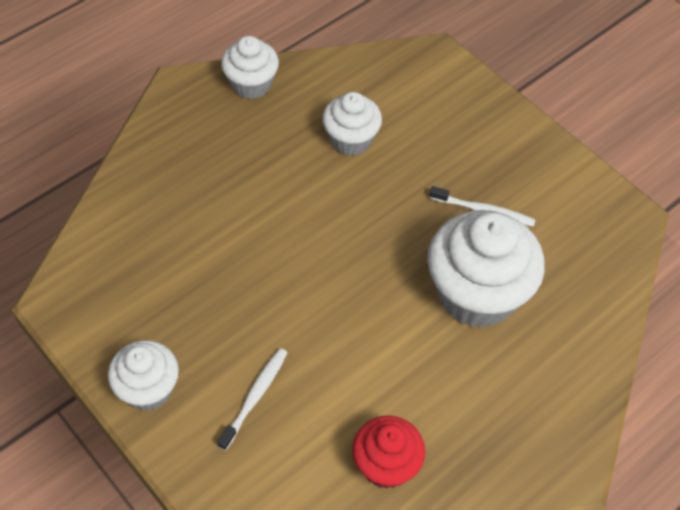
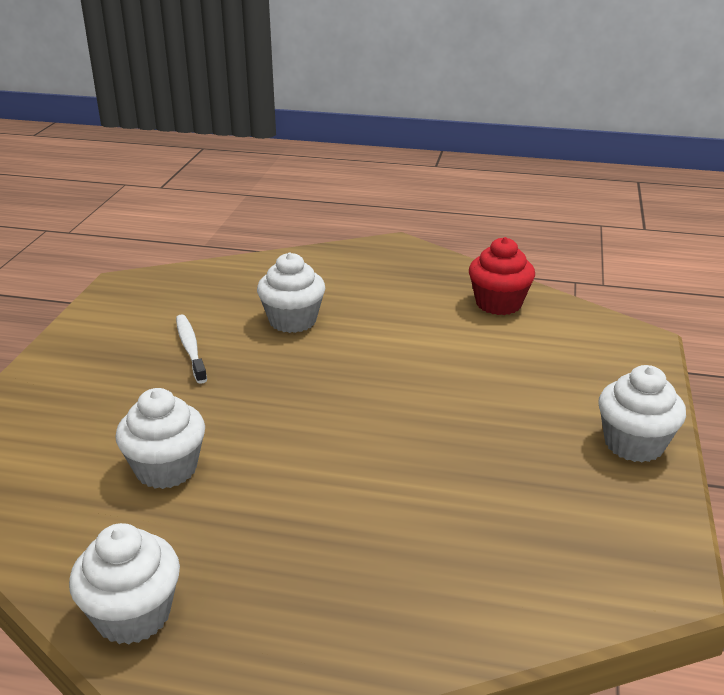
camera: 125 degrees left, 25 degrees down
white toothbrush [217,348,288,451] -> none
white cupcake [427,210,545,328] -> white cupcake [257,253,325,333], size x0.57

